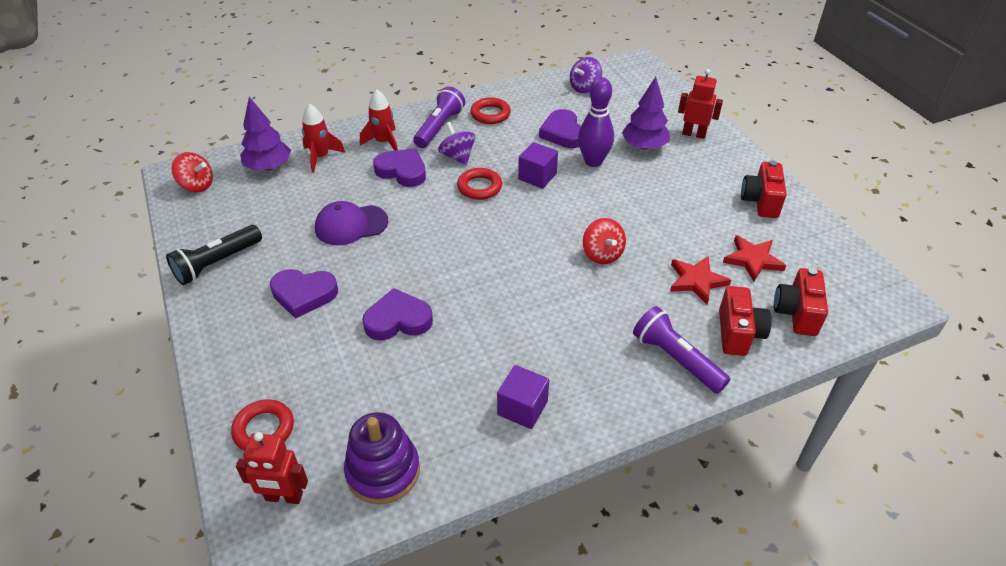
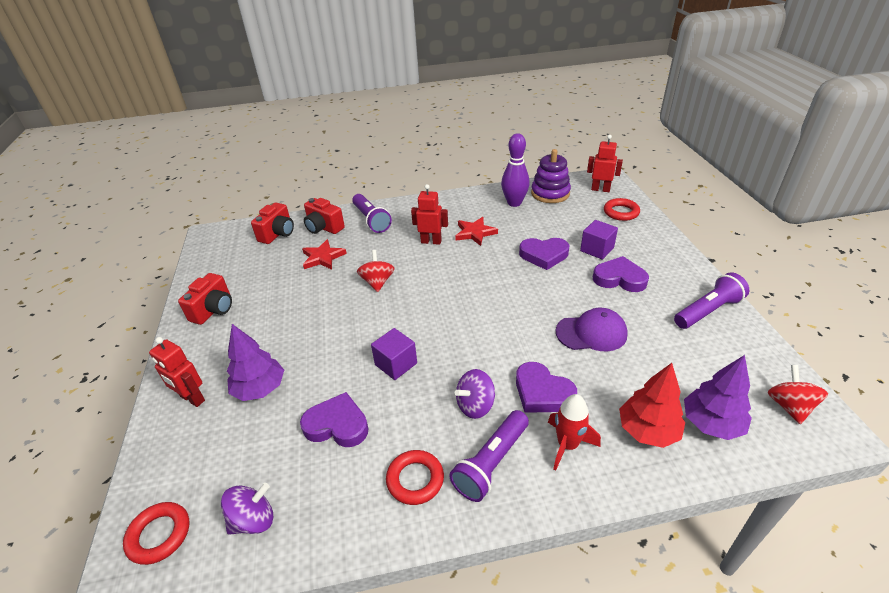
camera: 165 degrees left, 5 degrees down
black flashlight [166,225,262,285] -> purple flashlight [674,272,749,329]
red spinning top [172,152,213,192] -> red spinning top turned 60 degrees clockwise [768,365,828,424]
red rocket [302,104,345,173] -> red tree [619,363,685,448]
purple spinning top [438,122,475,165] -> purple spinning top turned 75 degrees clockwise [455,369,495,419]
red ring [457,168,502,200] -> red ring moved to [123,502,189,565]
purple cube [497,365,549,429] -> purple cube moved to [580,220,618,260]
purple heart [539,109,581,148] -> purple heart turned 75 degrees counterclockwise [300,392,369,447]
purple bowling pin [578,77,614,167] -> purple bowling pin moved to [501,133,530,207]
red camera [719,286,772,356] -> red camera turned 75 degrees counterclockwise [304,198,345,234]
red star [723,235,786,282] -> red star moved to [455,217,498,246]
none -> red robot [411,184,448,245]

